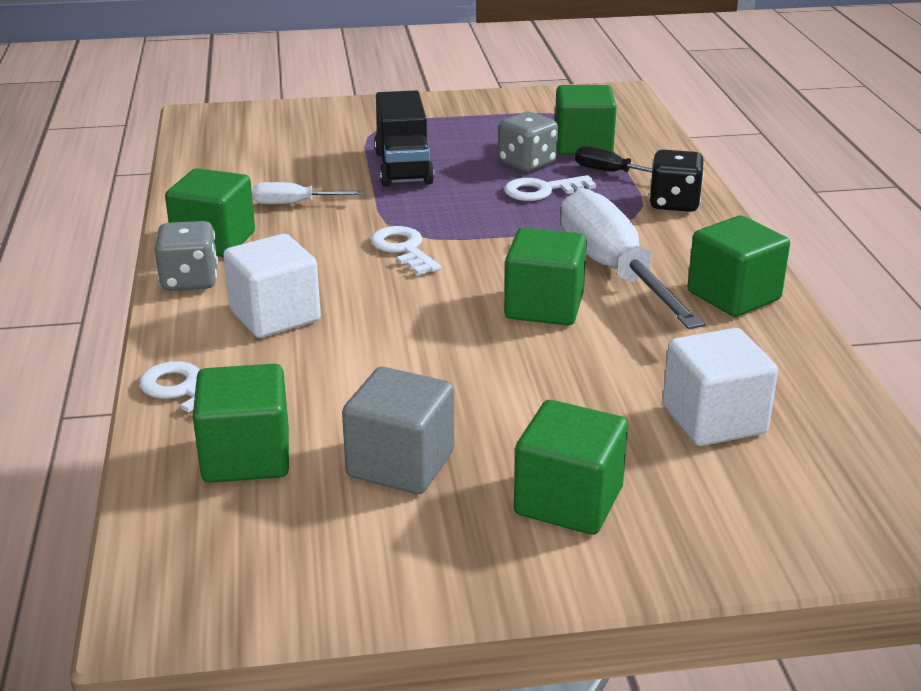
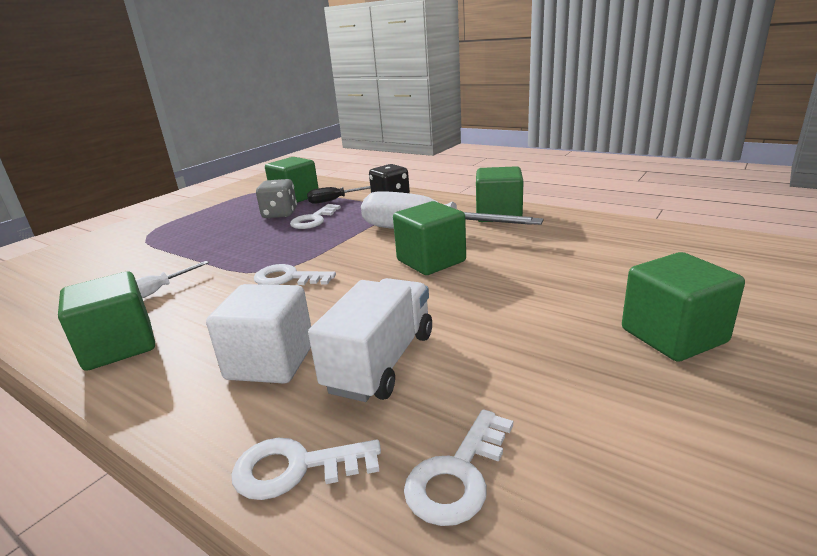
camera: 45 degrees left, 5 degrees down
grey dice [155,221,218,291] -> none
green cube [193,364,289,483] -> white key [404,409,513,526]
grey cube [342,366,454,494] -> none
black truck [374,90,434,187] -> none
white cube [663,328,778,446] -> none
none -> white truck [308,278,432,402]

